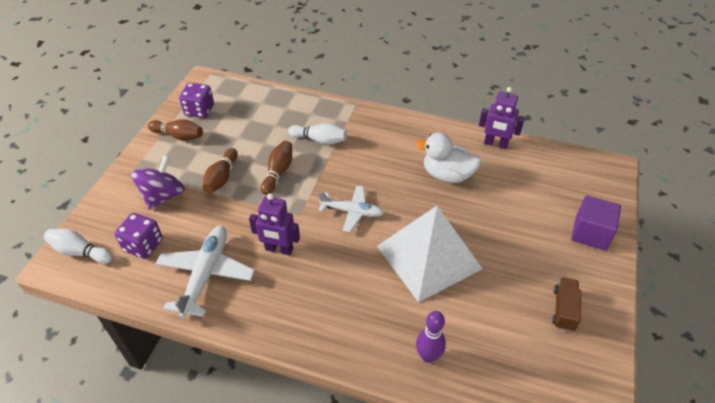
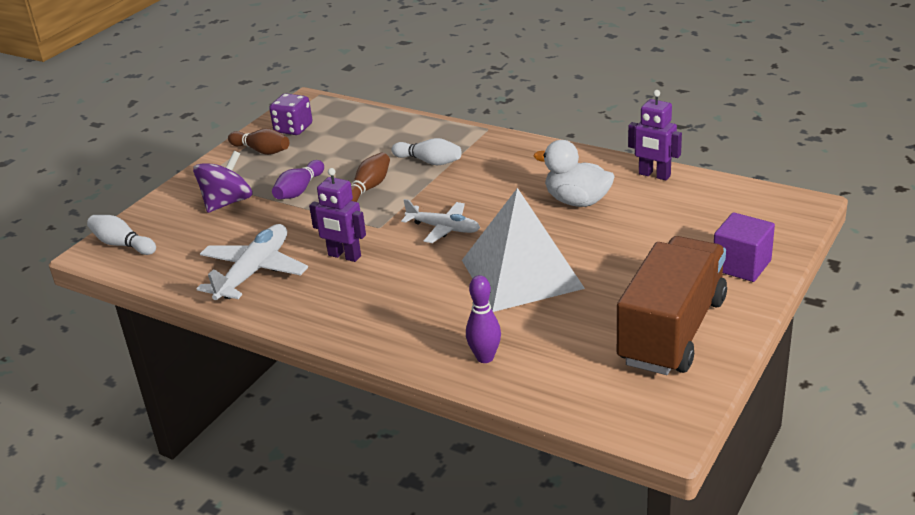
camera: 15 degrees right, 15 degrees down
purple dice [115,213,163,259] -> none
brown bowling pin [202,148,238,193] -> purple bowling pin [272,160,324,199]
brown truck [552,277,581,331] -> brown truck [617,236,727,375], size x2.45

